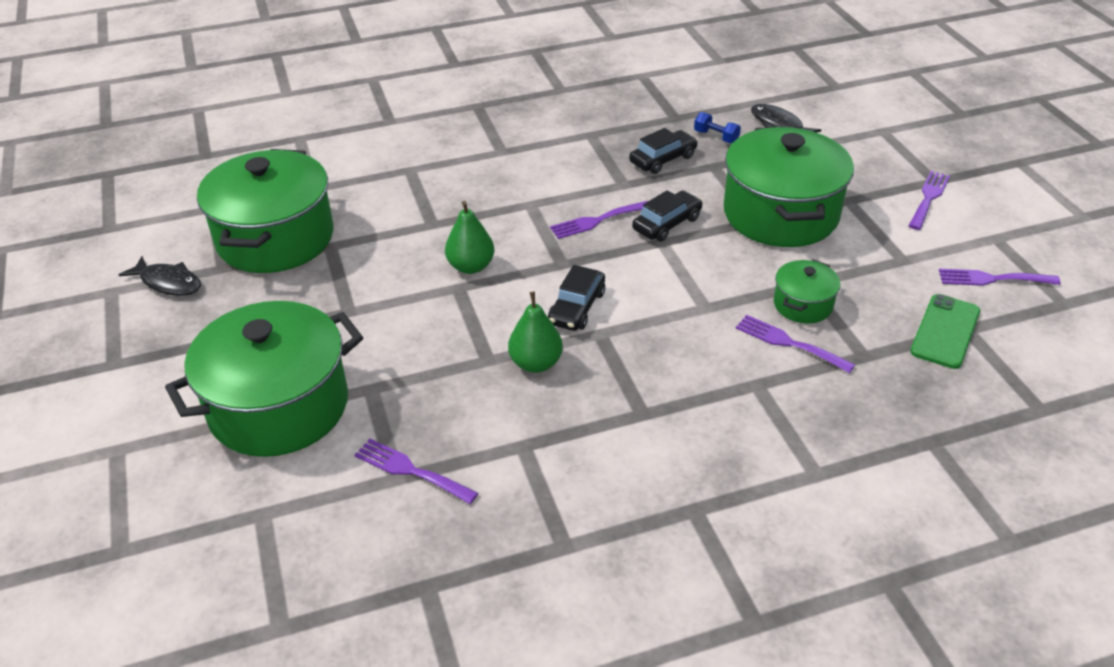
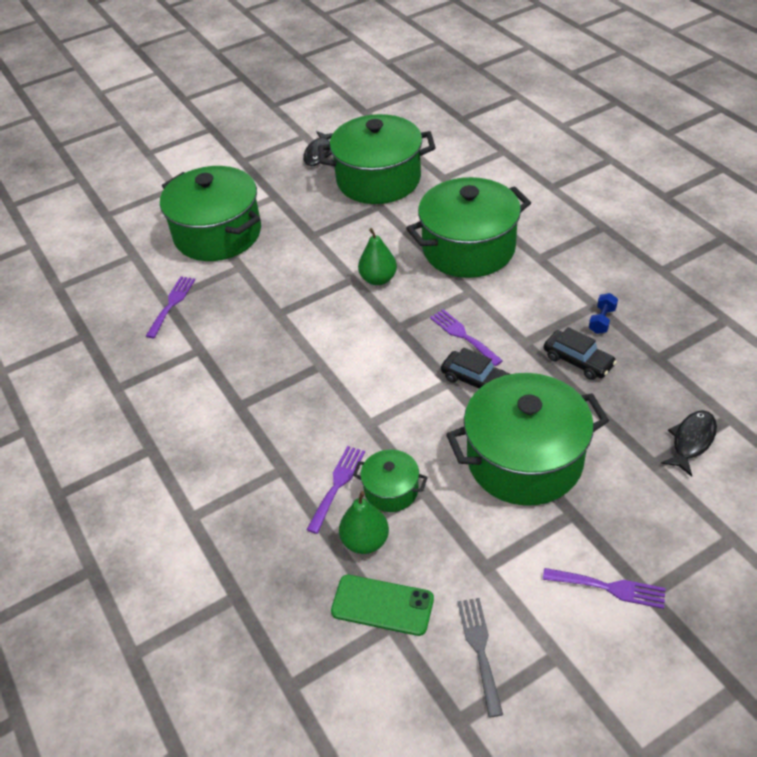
camera: 80 degrees right, 5 degrees up
green pear [508,292,563,373] -> green pear moved to [339,491,389,554]
black car [548,265,605,331] -> none
blue dumbbell [694,112,741,143] -> blue dumbbell moved to [589,293,618,334]
purple fork [939,269,1061,286] -> grey fork [458,598,503,717]
none -> green pot [406,177,531,278]

